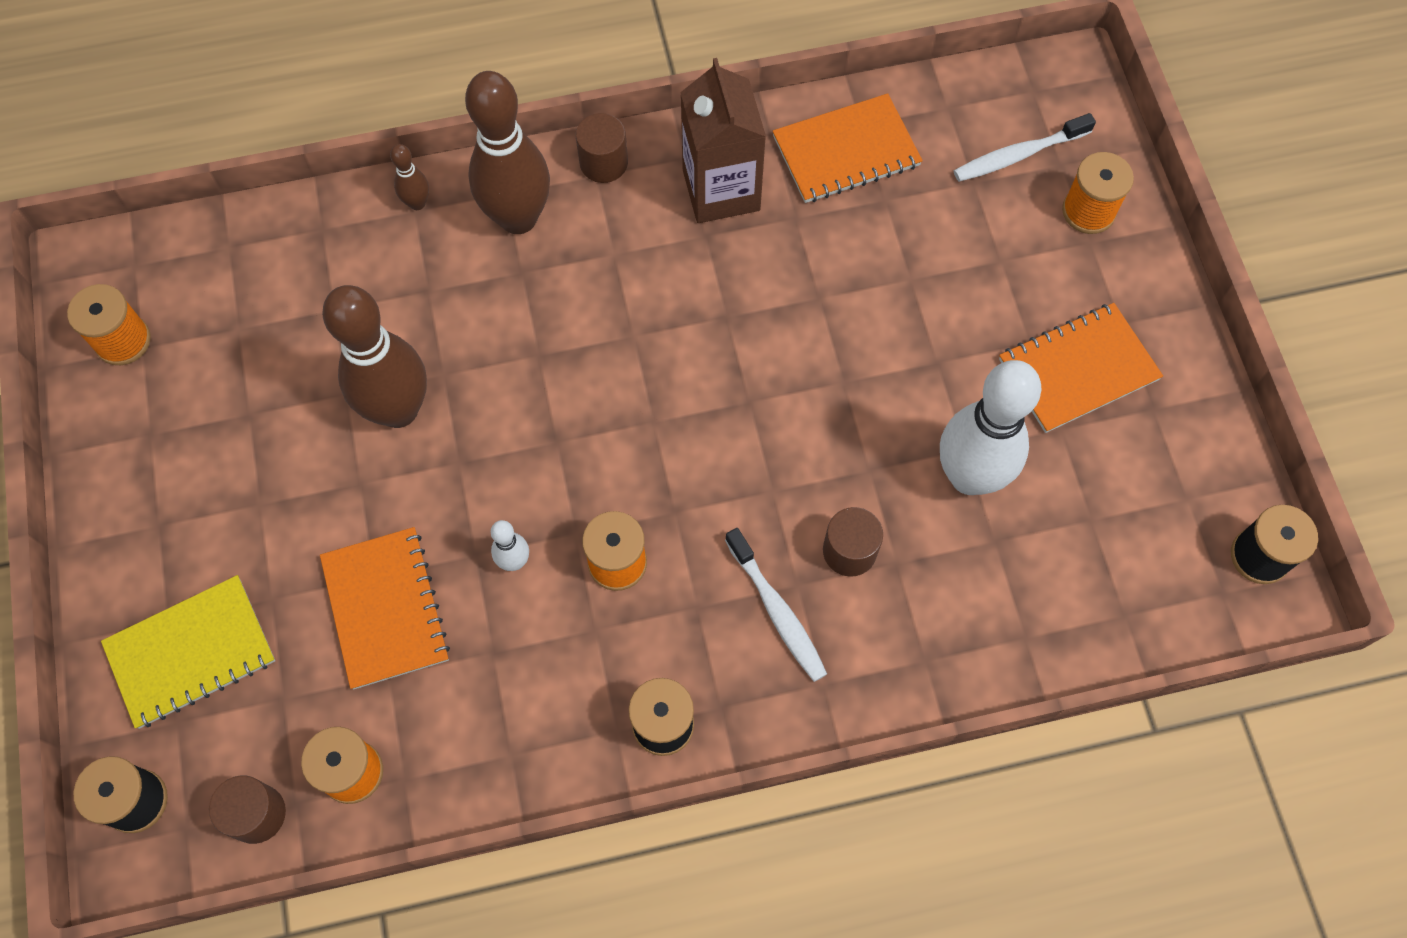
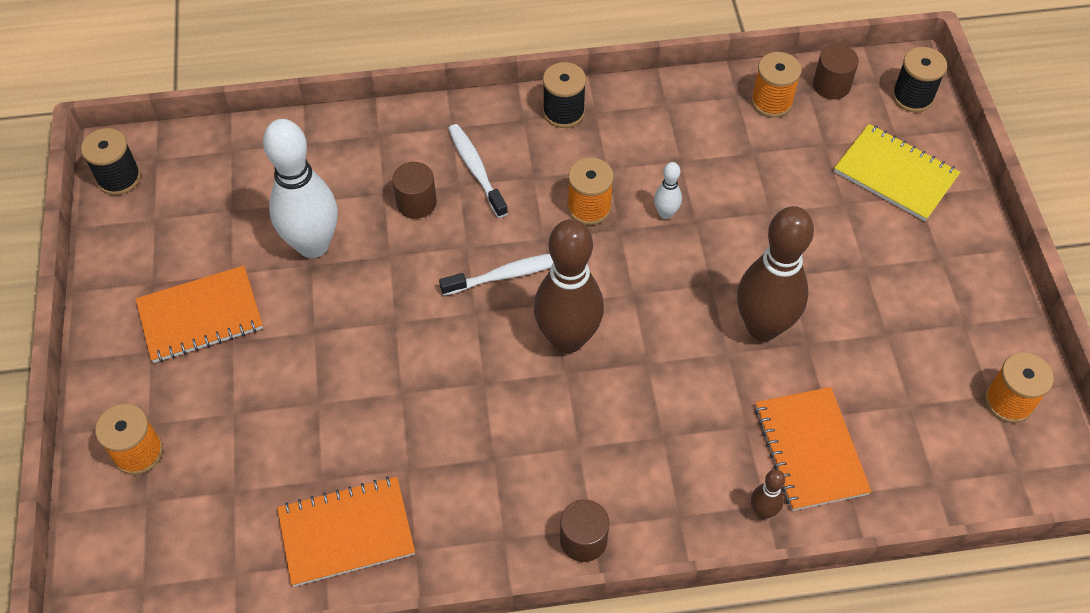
camera: 175 degrees left, 10 degrees down
yellow notebook [101,575,275,729] -> yellow notebook turned 60 degrees clockwise [834,124,960,221]
orange notebook [320,527,450,690] -> orange notebook moved to [755,387,872,511]
brown bowling pin [465,71,550,234] -> brown bowling pin moved to [534,219,604,353]
brown carton [680,58,766,223] -> none
white toothbrush [954,113,1096,182] -> white toothbrush moved to [439,254,553,296]

